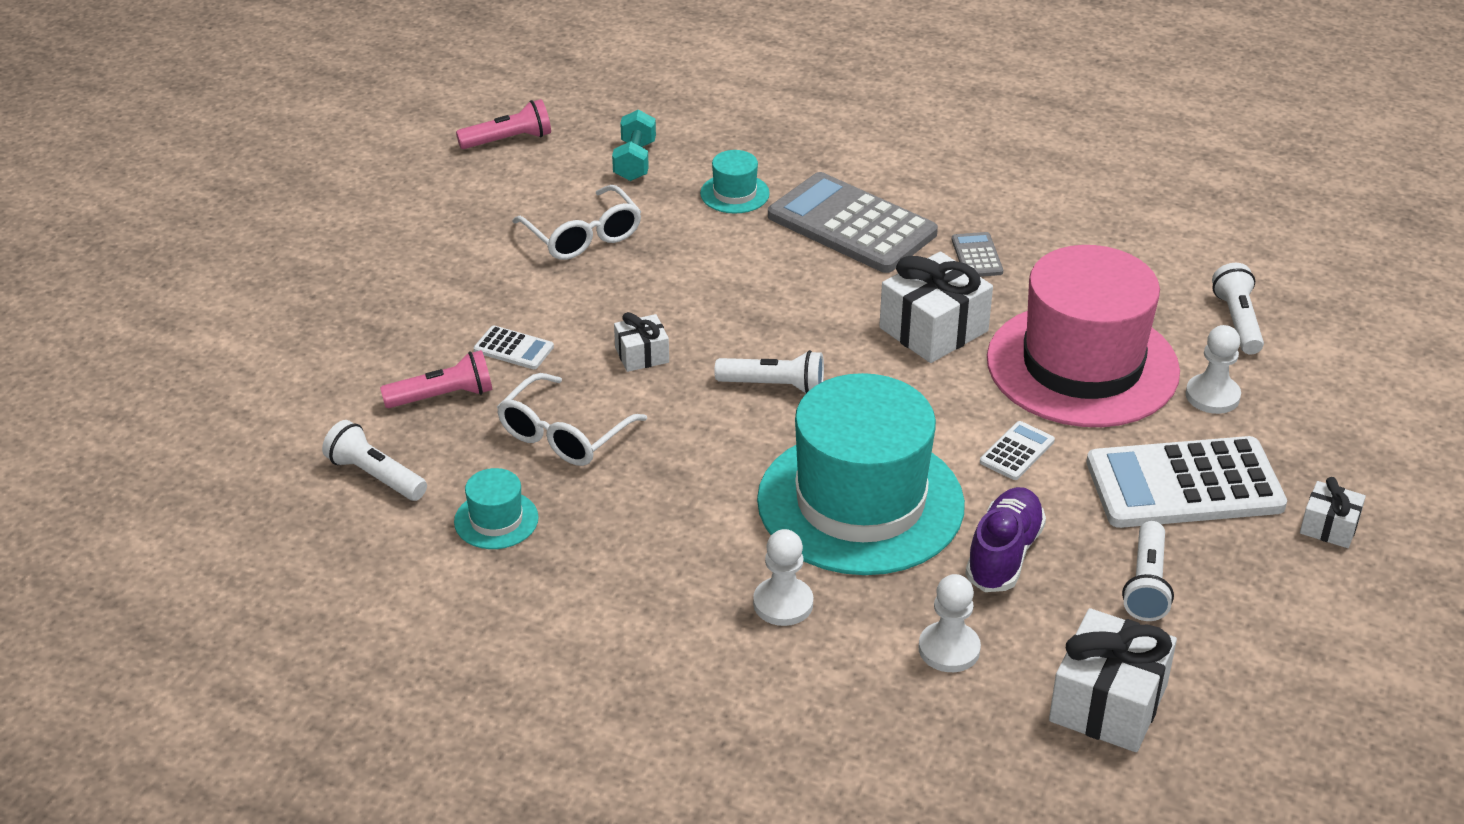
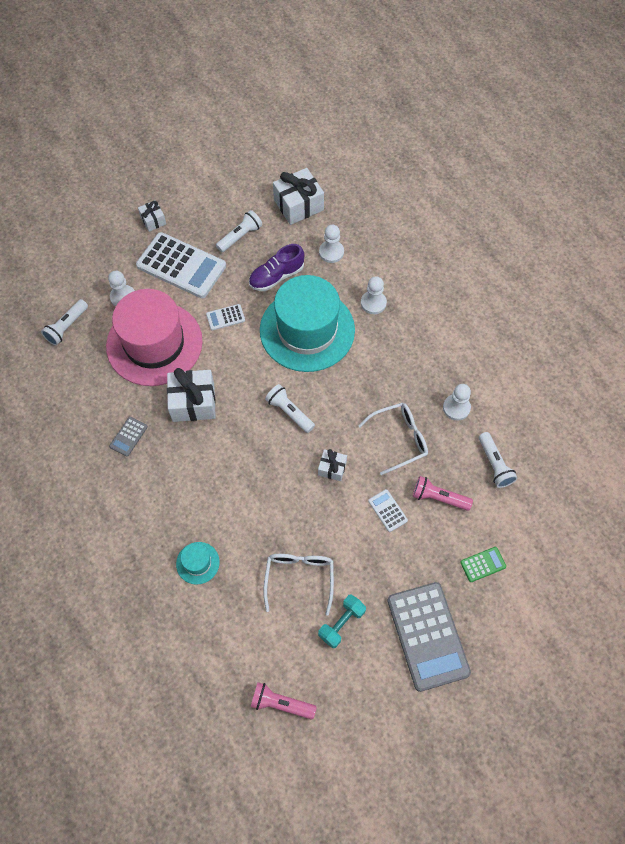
camera: 145 degrees left, 25 degrees up
turquoise hat [454,468,539,549] -> white pawn [443,384,471,420]
turquoise dumbbell [612,109,656,181] -> turquoise dumbbell moved to [318,594,366,648]
grey calculator [768,172,938,273] -> grey calculator moved to [387,582,471,692]
none -> green calculator [460,547,506,582]

